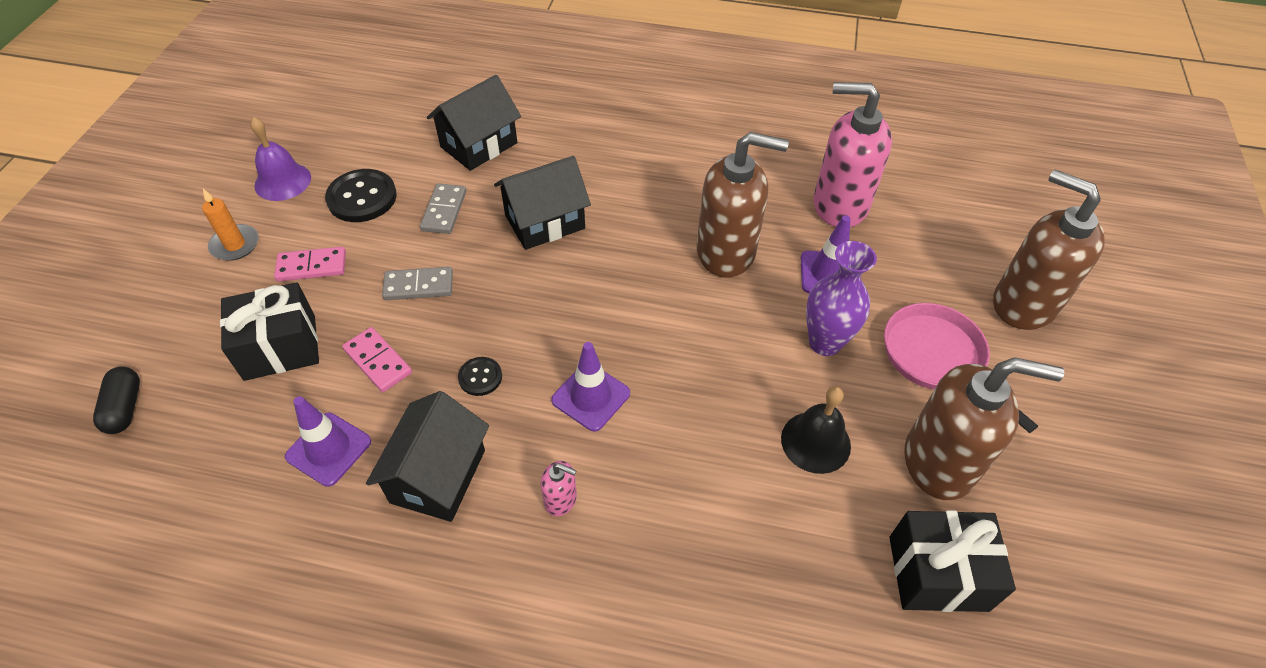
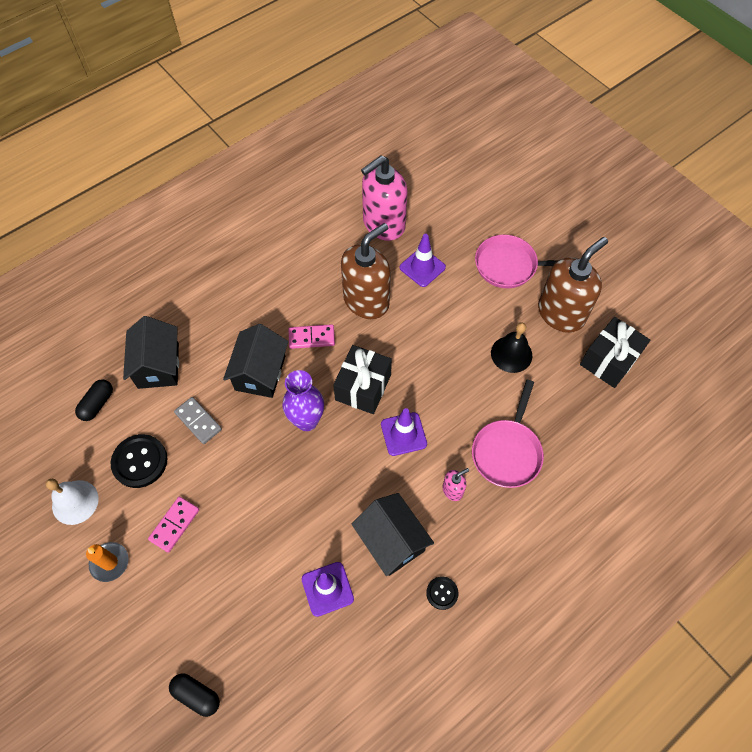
camera: 50 degrees left, 10 degrees up
black gift [220,282,319,381] -> black gift moved to [333,345,392,414]
purple bell [250,117,311,201] -> white bell [46,479,99,525]
pink domino [342,327,412,392] -> pink domino moved to [289,324,335,349]
grey domino [382,267,453,300] -> none
black button [458,357,502,396] -> black button moved to [426,576,459,610]
purple vase [806,241,877,356] -> purple vase moved to [282,370,324,431]
brown soap dispenser [993,170,1105,330] -> none
none -> black capsule [75,379,113,421]
none -> pink pan [472,380,544,488]

